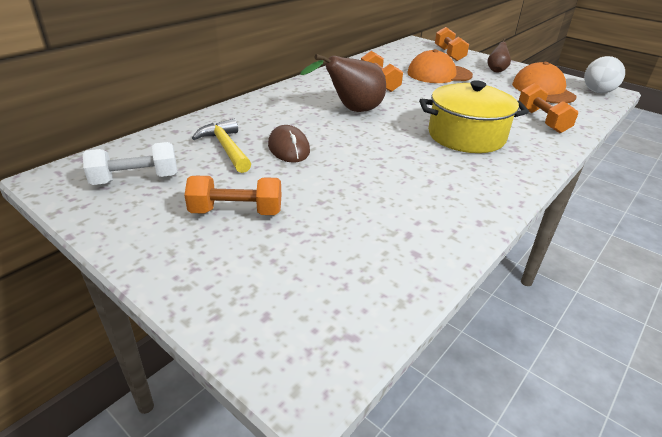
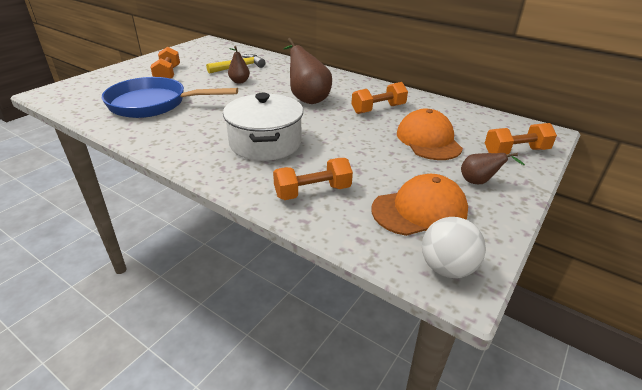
camera: 85 degrees right, 0 degrees up
white dumbbell [83,142,177,185] -> none
brown mouse [268,125,310,163] -> brown pear [228,46,250,84]
yellow pot [419,80,529,153] -> white pot [223,93,303,161]
none -> blue pan [102,77,238,118]

